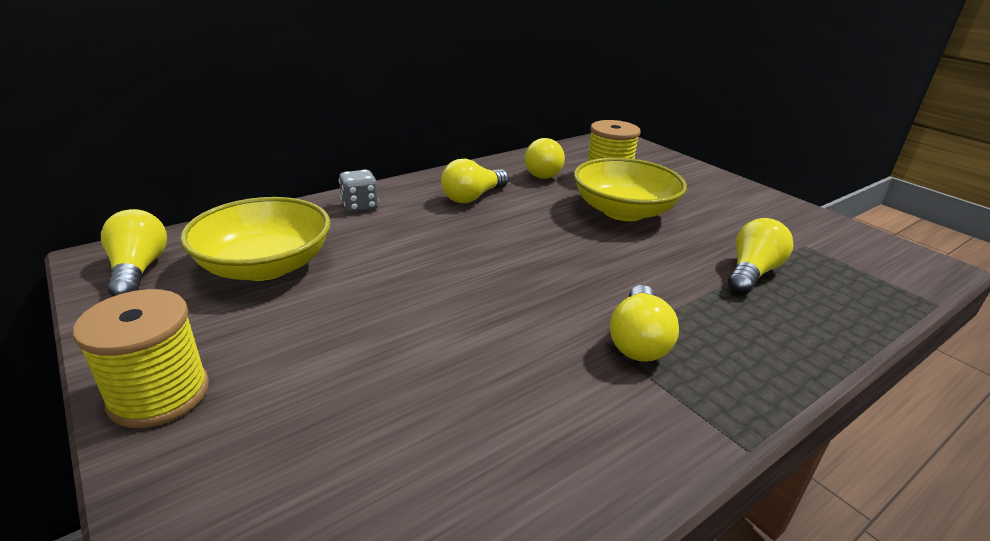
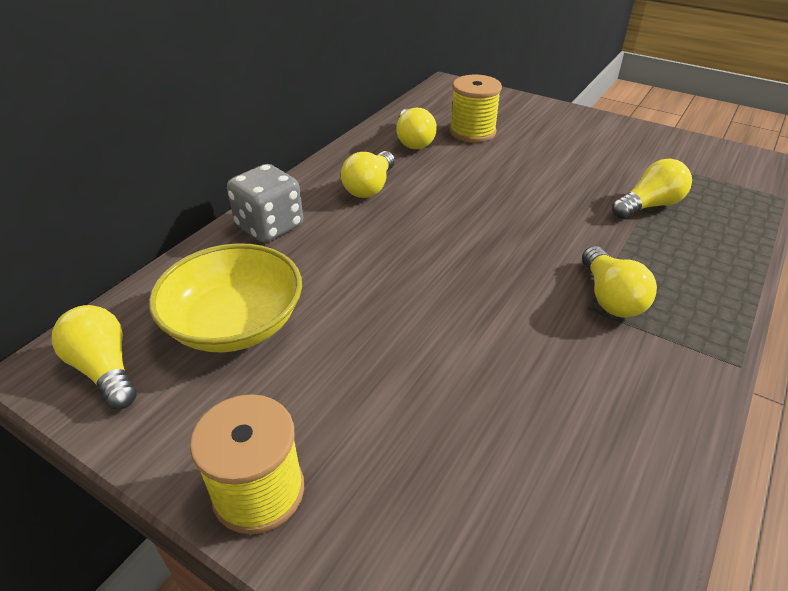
camera: 20 degrees left, 10 degrees up
grey dice [339,170,379,212] -> grey dice [227,164,303,243], size x1.57
yellow bowl [574,158,687,221] -> none
yellow light bulb [728,218,793,295] -> yellow light bulb turned 45 degrees clockwise [612,159,692,219]

